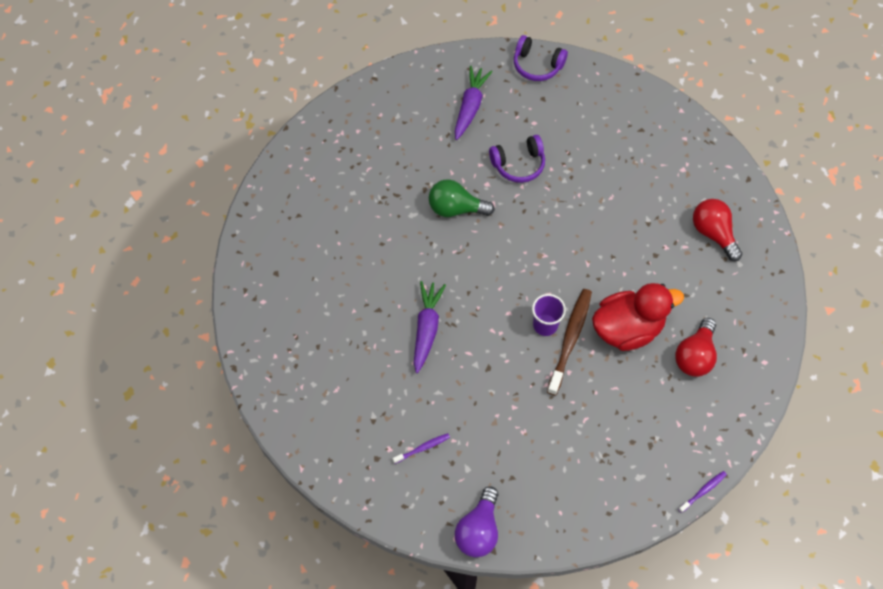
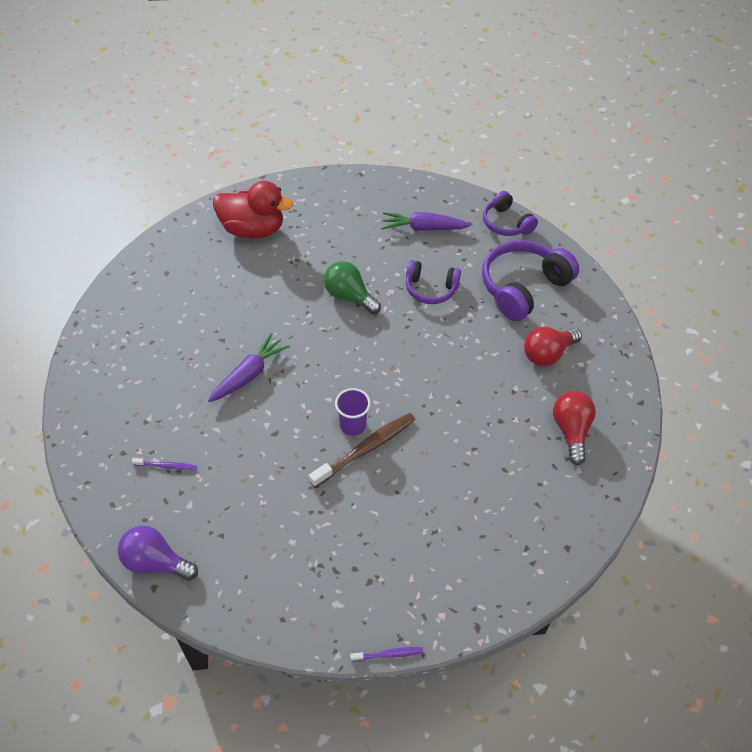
camera: 30 degrees right, 10 degrees down
purple carrot [455,66,493,140] -> purple carrot turned 135 degrees counterclockwise [382,212,471,231]
purple light bulb [455,486,498,557] -> purple light bulb turned 60 degrees clockwise [118,526,198,581]
red duck [592,283,684,351] -> red duck moved to [213,181,294,239]
red light bulb [675,318,717,377] -> red light bulb moved to [524,327,582,366]
none -> purple headphones [482,240,579,321]

